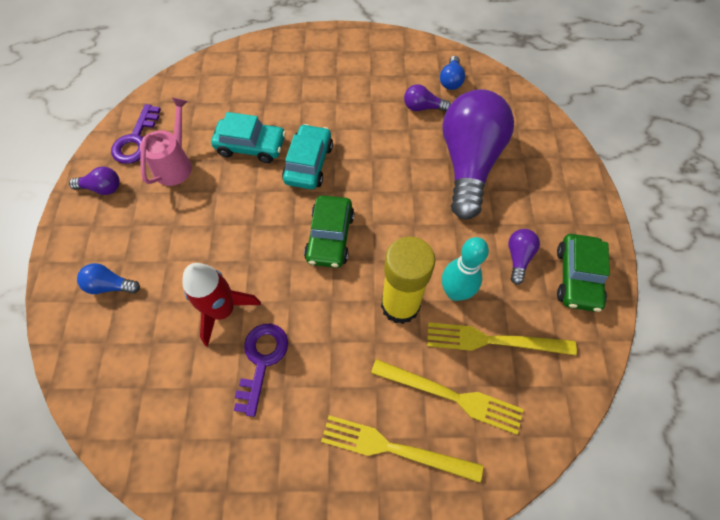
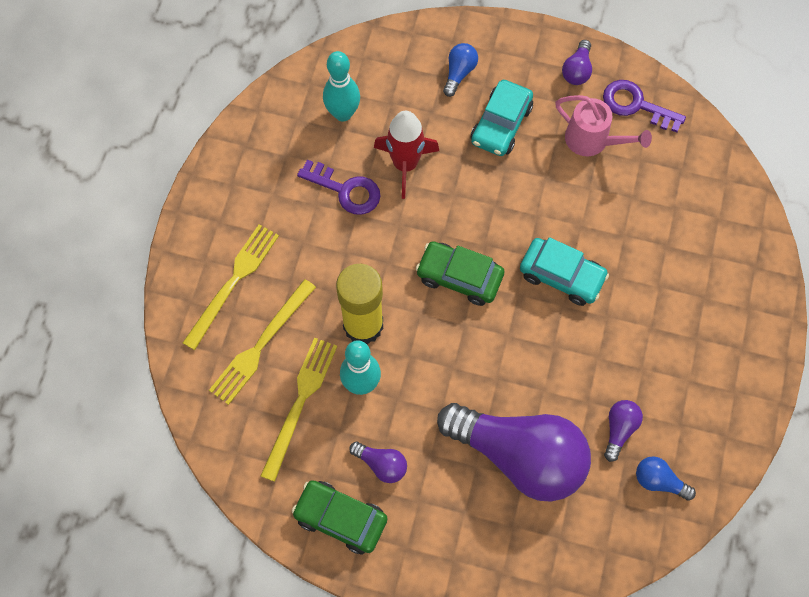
camera: 105 degrees right, 5 degrees up
turquoise car [211,112,286,163] -> turquoise car moved to [471,80,533,156]
none -> turquoise bowling pin [323,51,360,122]

